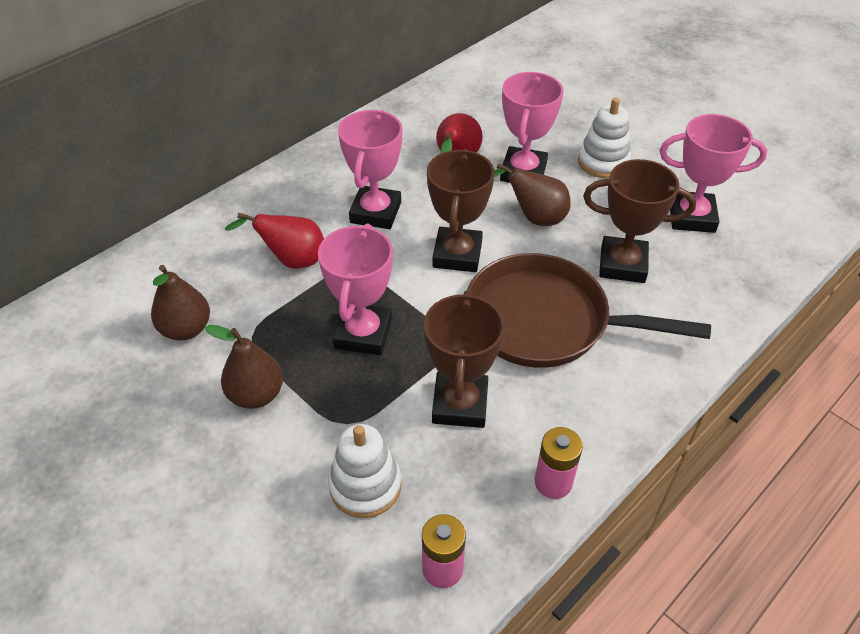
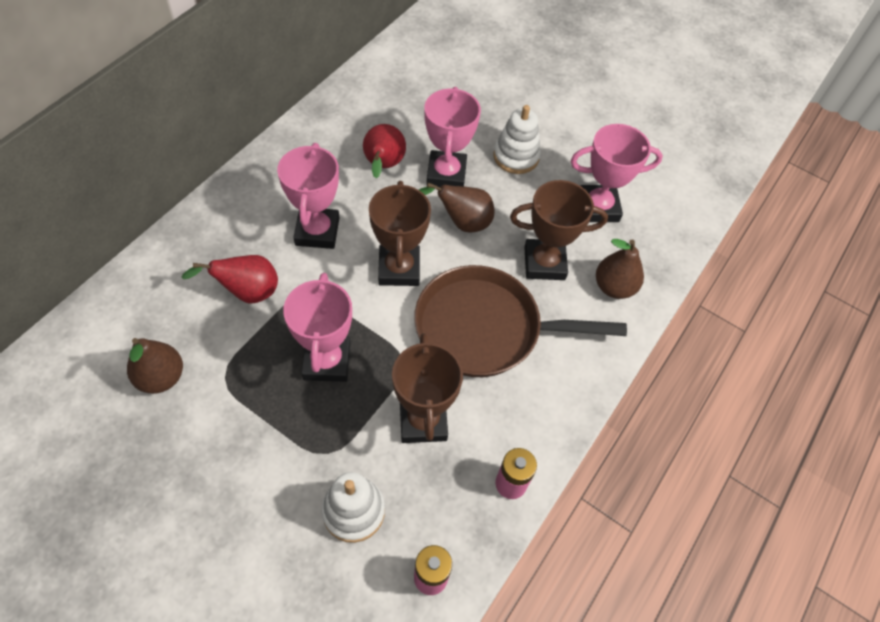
camera: 15 degrees left, 10 degrees up
brown pear [205,325,283,409] -> brown pear moved to [596,239,644,299]

